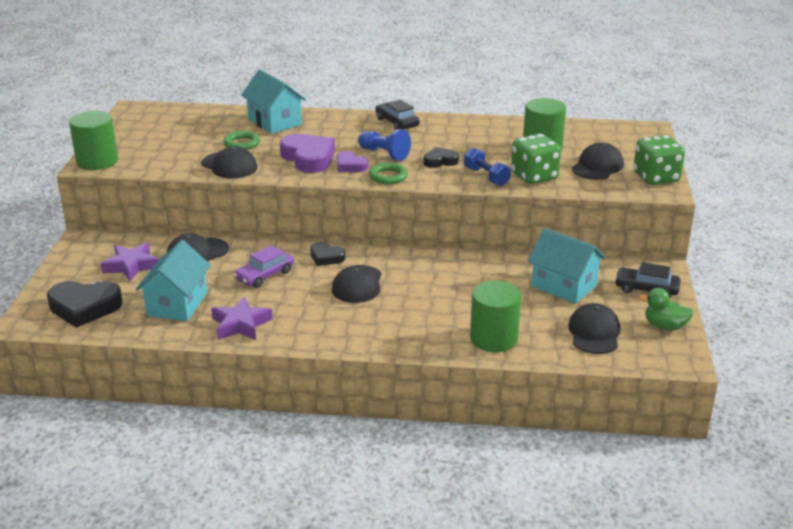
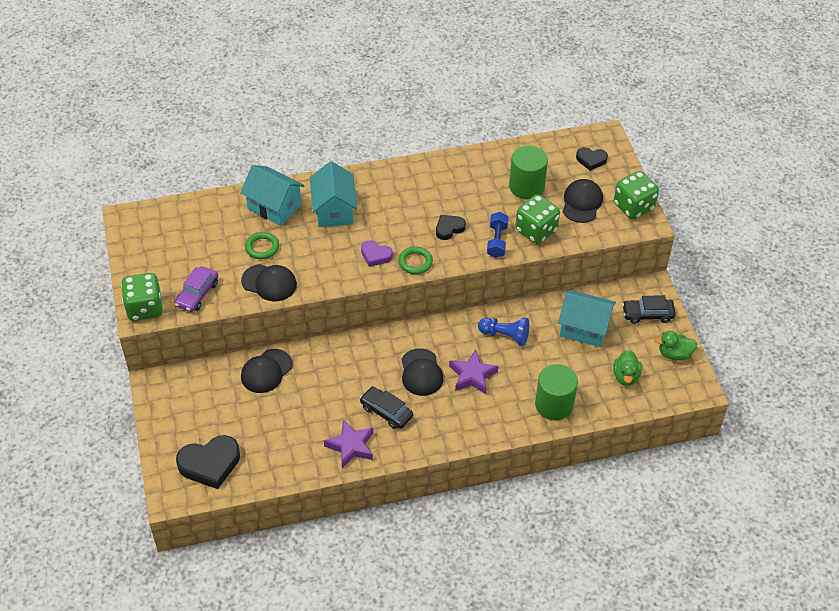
camera: 20 degrees left, 20 degrees up
green cylinder [69,111,118,170] -> green dice [121,273,163,321]
purple star [101,243,159,281] -> purple star moved to [449,349,499,394]
turquoise house [136,240,211,321] -> turquoise house moved to [310,161,357,227]
purple car [233,245,294,288] -> purple car moved to [175,266,218,312]
purple heart [280,134,335,173] -> none
black heart [310,242,345,266] -> black heart moved to [576,147,608,171]
blue pawn [358,129,411,161] -> blue pawn moved to [478,317,529,346]
black car [375,100,420,130] -> black car moved to [360,387,413,429]
blue dumbbell [464,148,511,186] -> blue dumbbell turned 60 degrees clockwise [487,212,509,258]
black cap [568,303,620,354] -> green duck [613,350,642,386]

